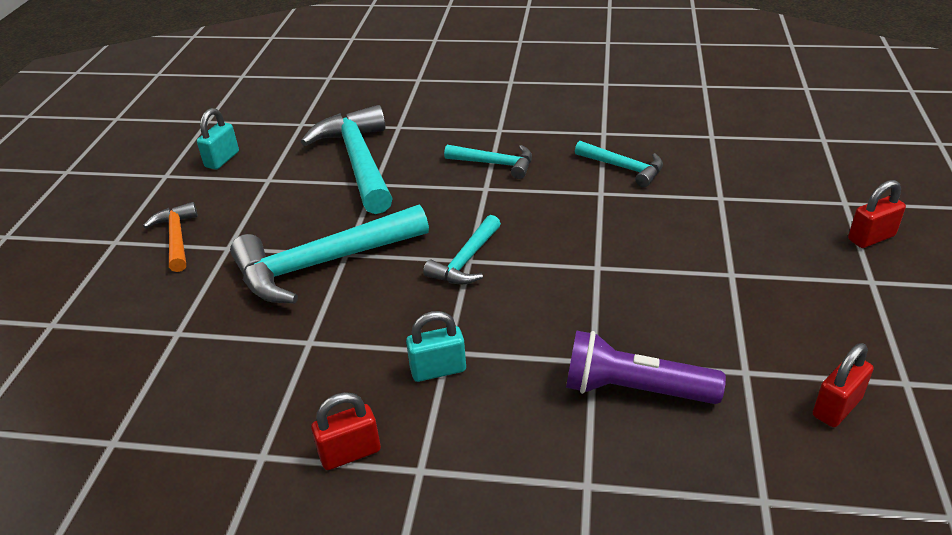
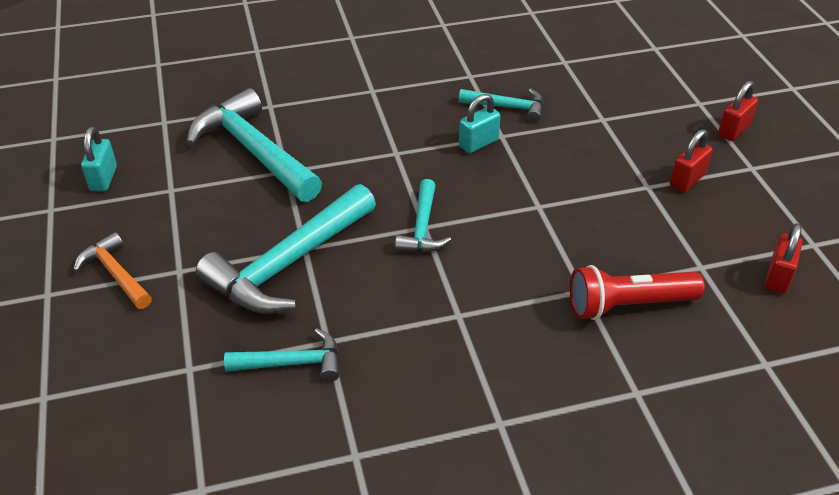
camera: 25 degrees left, 5 degrees up
red padlock [311,392,381,470] -> red padlock moved to [670,129,713,192]
turquoise padlock [406,311,466,382] -> turquoise padlock moved to [459,94,500,153]
turquoise hammer [444,145,532,179] -> turquoise hammer moved to [224,328,340,382]
purple flashlight [566,330,726,404] -> red flashlight [570,265,705,320]

